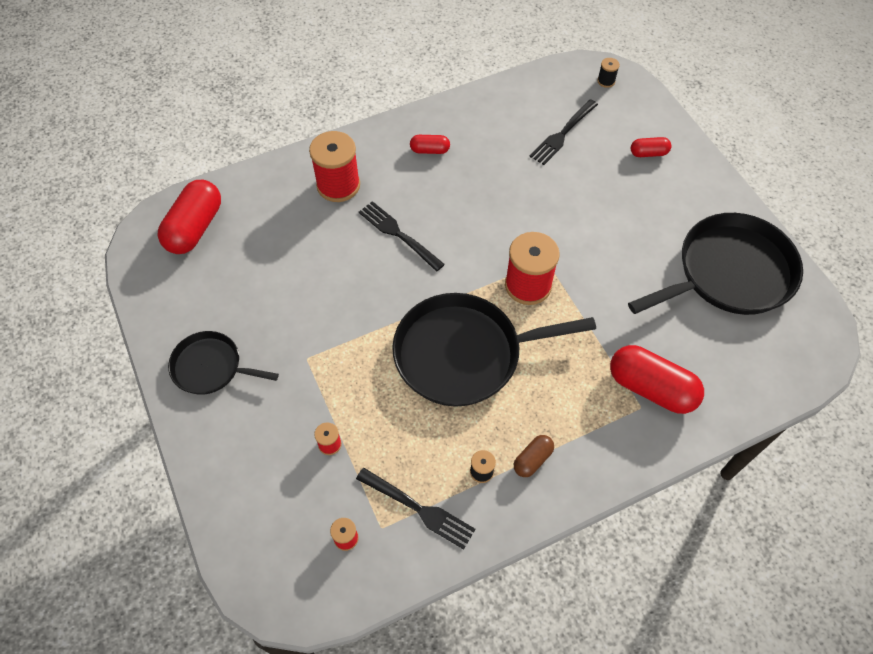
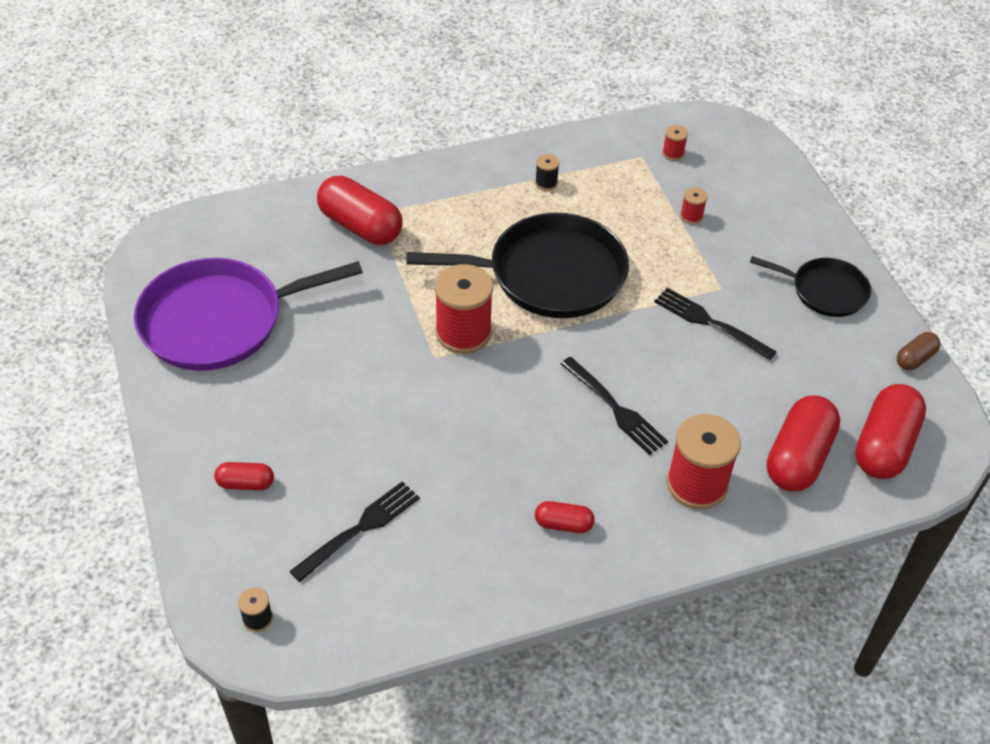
camera: 175 degrees left, 10 degrees down
black fork [356,468,476,550] -> black fork moved to [654,288,777,360]
brown capsule [514,435,554,477] -> brown capsule moved to [897,332,941,370]
black pan [628,213,803,315] -> purple pan [134,258,363,371]
none -> red capsule [767,395,840,492]

